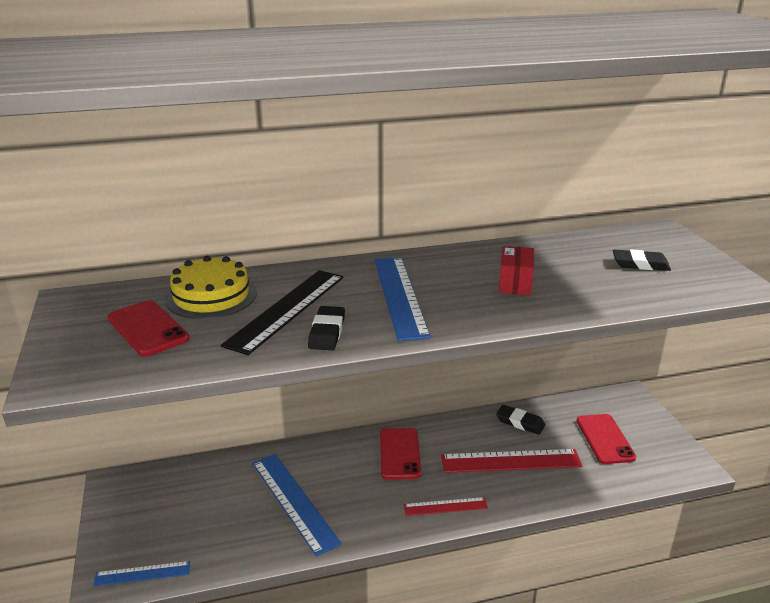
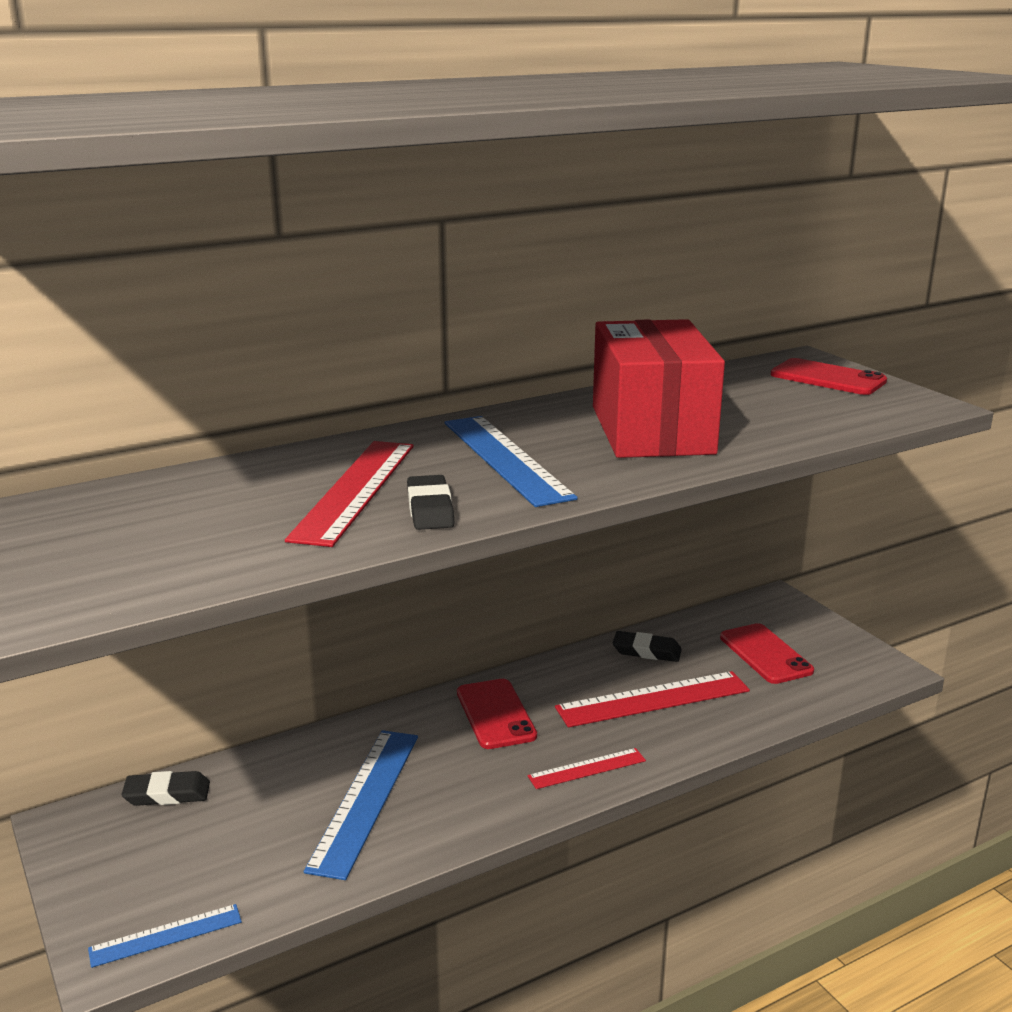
camera: 15 degrees left, 5 degrees down
red phone [107,300,190,357] -> red phone moved to [771,358,887,395]
yellow cake [165,256,257,319] -> none
black ruler [221,270,344,355] -> red ruler [285,441,414,547]
blue ruler [252,454,342,557] -> blue ruler turned 60 degrees clockwise [304,730,418,880]
red box [499,246,534,295] -> red box [593,319,725,458], size x2.25
black eraser [613,249,671,271] -> black eraser moved to [121,771,210,806]

